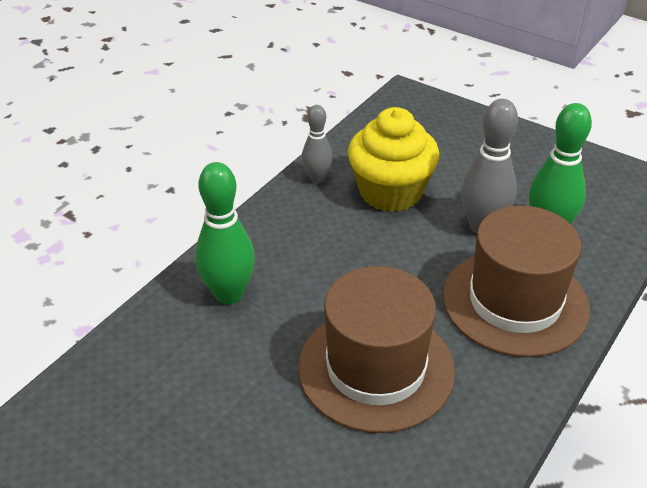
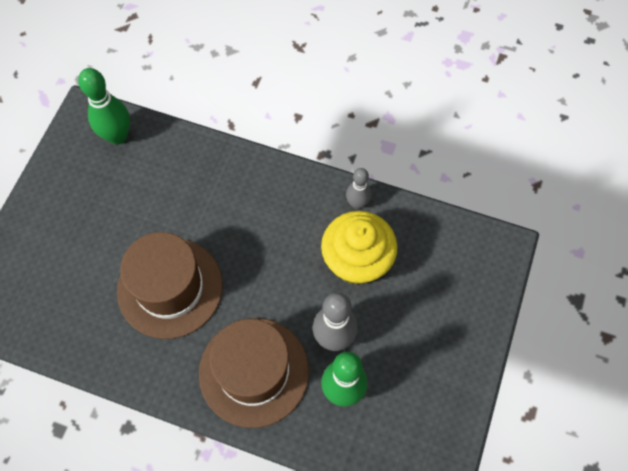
camera: 75 degrees right, 25 degrees up
green bowling pin [195,162,255,304] -> green bowling pin moved to [78,68,130,145]

